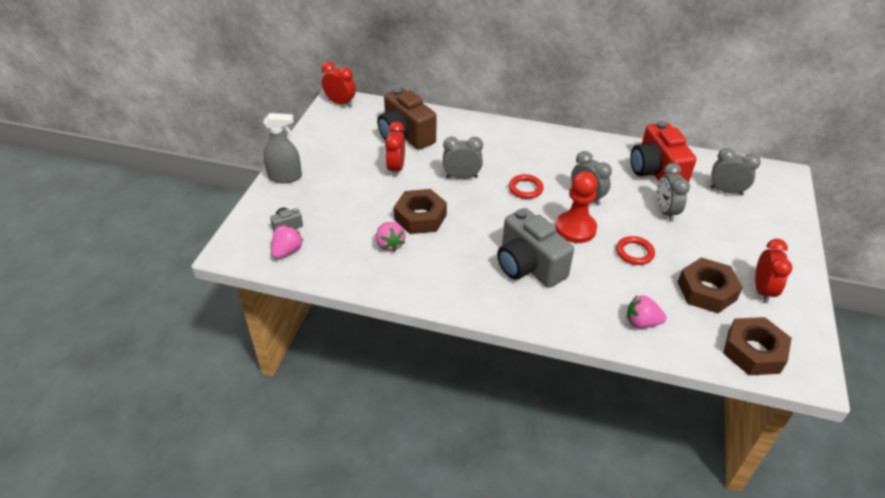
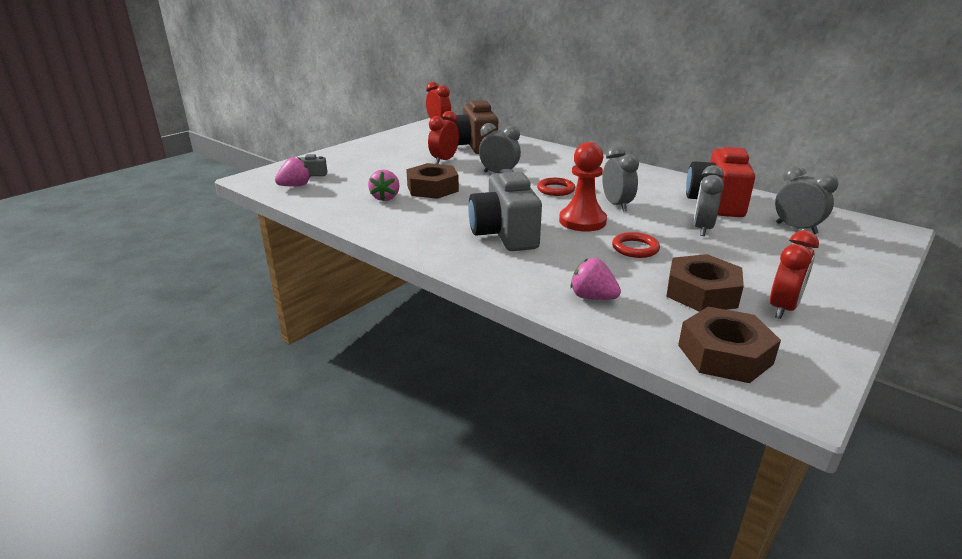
camera: 25 degrees right, 15 degrees down
grey spray bottle [263,113,302,183] -> none

